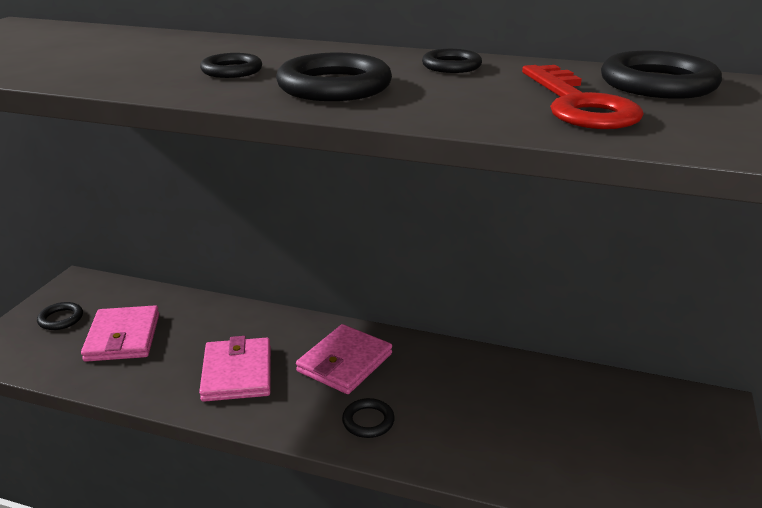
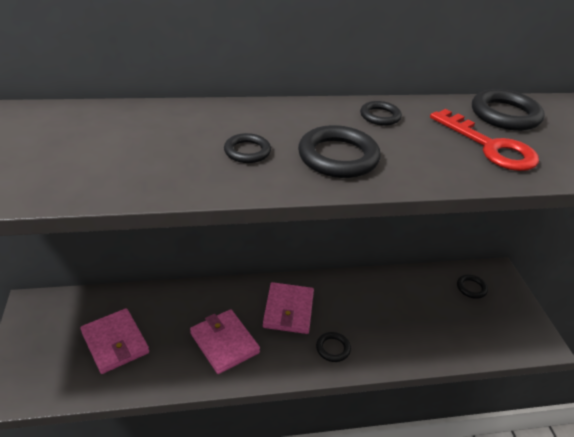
camera: 30 degrees left, 10 degrees up
black ring [37,302,83,330] -> black ring moved to [457,275,488,299]

